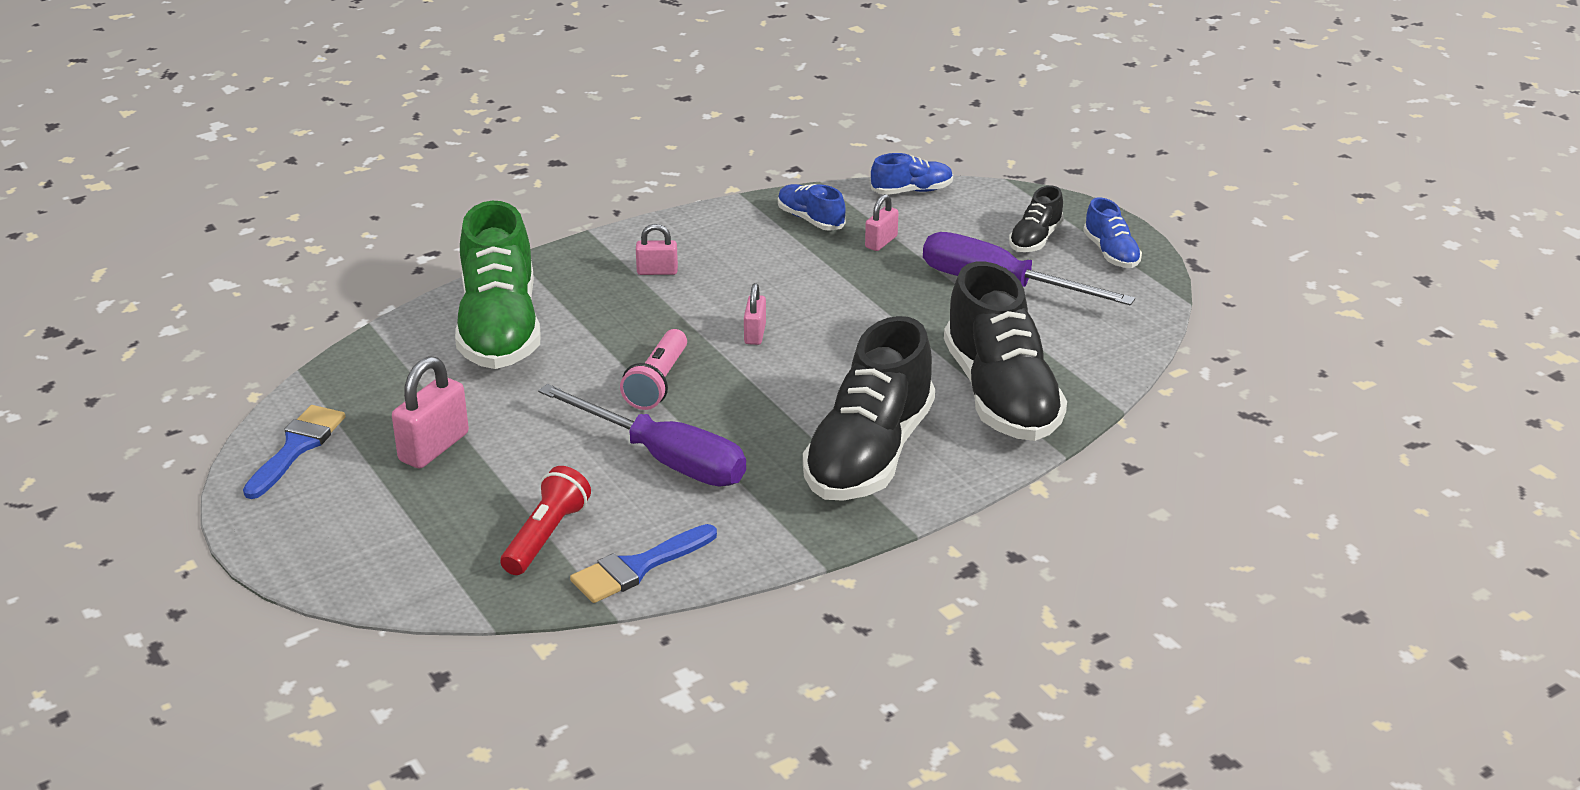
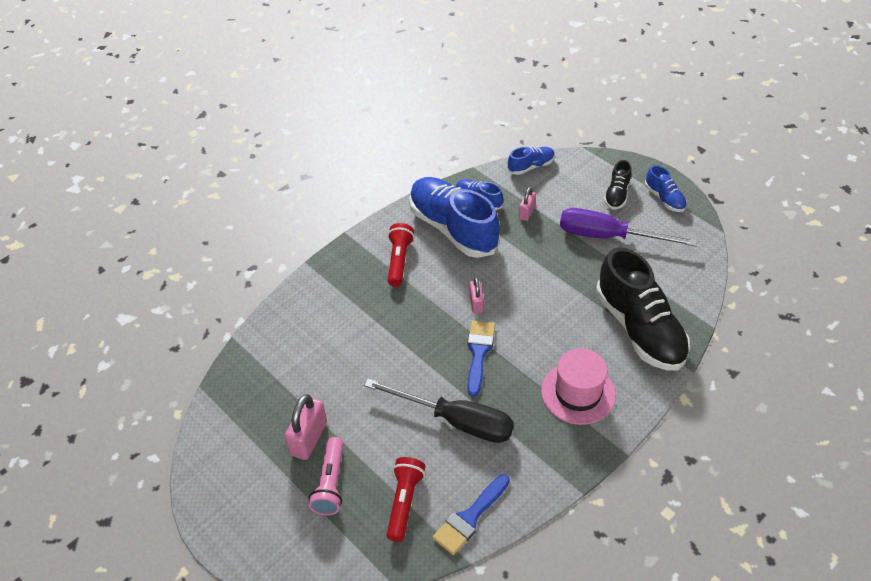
camera: 10 degrees left, 15 degrees up
blue brush [243,405,345,499] -> blue brush moved to [467,321,495,397]
green shoe [455,201,541,369] -> none
purple screwdriver [538,384,746,487] -> black screwdriver [364,379,514,443]
pink flashlight [620,329,687,410] -> pink flashlight moved to [309,437,344,515]
pink padlock [636,224,678,275] -> red flashlight [388,223,415,287]
black shoe [803,316,935,501] -> pink hat [541,348,616,425]
none -> blue shoe [409,177,500,258]

